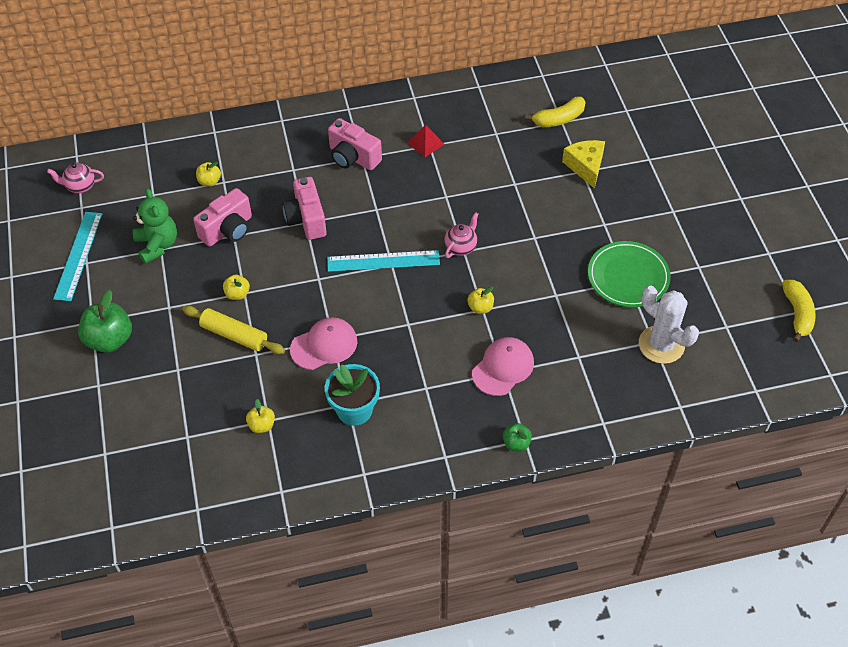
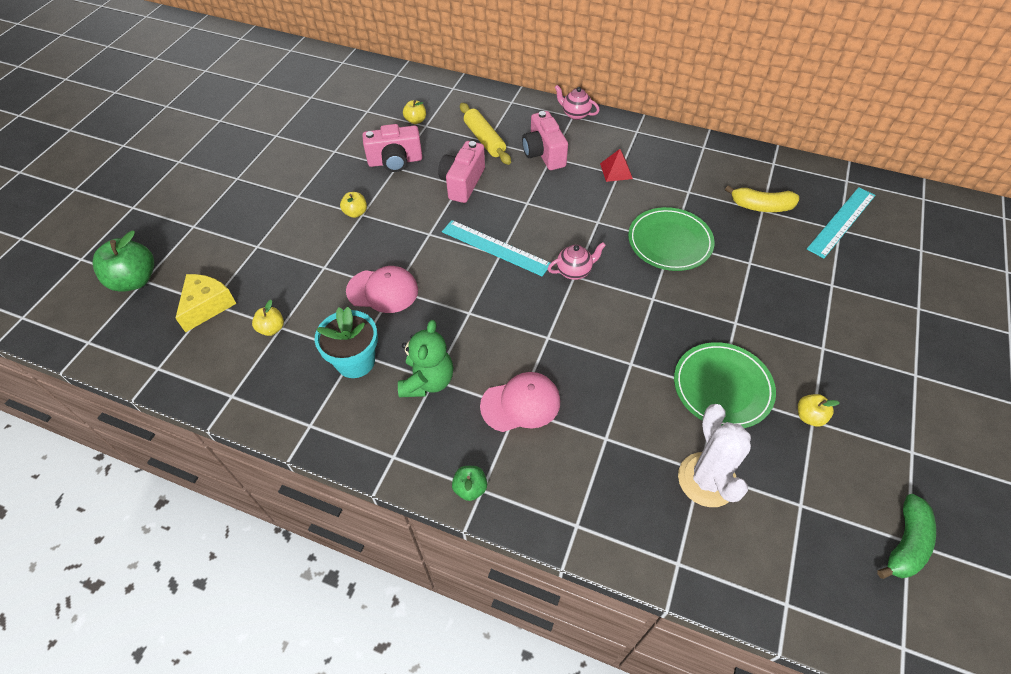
camera: 35 degrees right, 0 degrees up
pink teapot [47,162,104,193] -> pink teapot moved to [555,85,600,120]
turquoise ruler [53,212,102,301] -> turquoise ruler moved to [807,187,876,258]
green apple [78,290,132,353] -> green apple moved to [92,231,154,292]
green teddy bear [133,189,177,264] -> green teddy bear moved to [398,320,453,397]
yellow rolling pin [182,306,285,354] -> yellow rolling pin moved to [460,103,511,165]
yellow apple [467,286,494,314] -> yellow apple moved to [798,394,840,427]
yellow cheese [562,140,605,189] -> yellow cheese moved to [175,274,237,333]
yellow banana [782,280,816,342] -> green banana [877,494,936,579]
none -> green plate [628,207,715,271]

